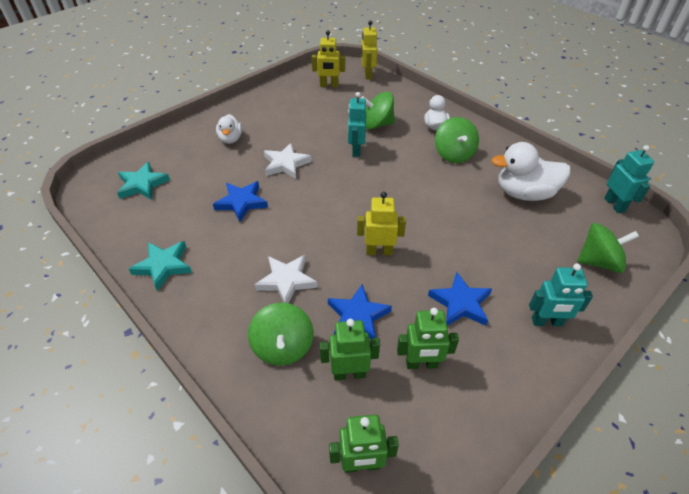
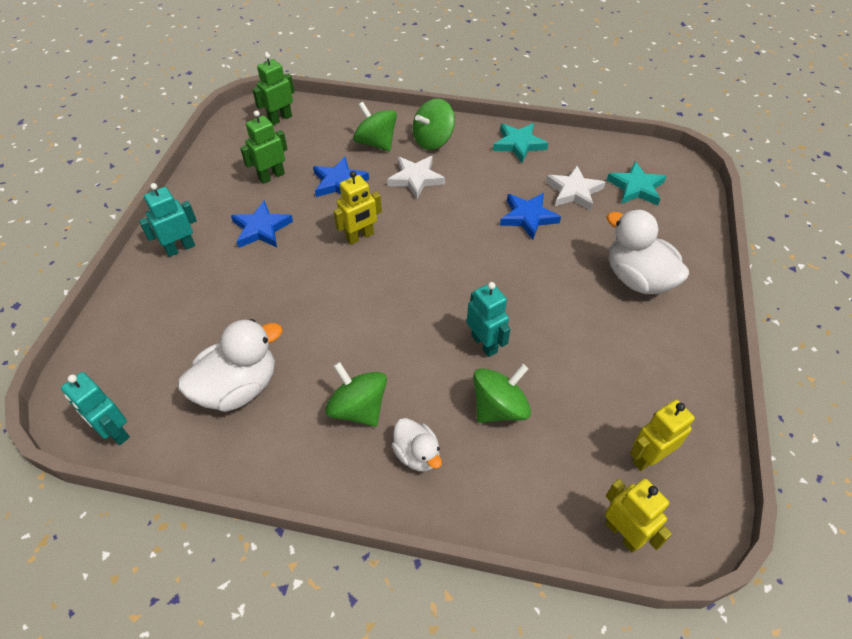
camera: 145 degrees right, 5 degrees up
white duck [216,114,242,144] -> white duck [607,210,689,294], size x1.73
white star [264,143,312,179] -> white star moved to [546,166,605,211]
green robot [320,319,380,380] -> none
green spinning top [577,223,639,273] -> green spinning top moved to [413,98,455,150]

